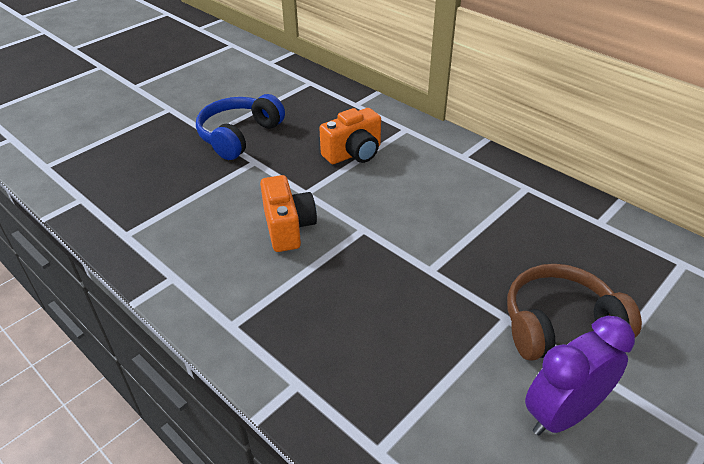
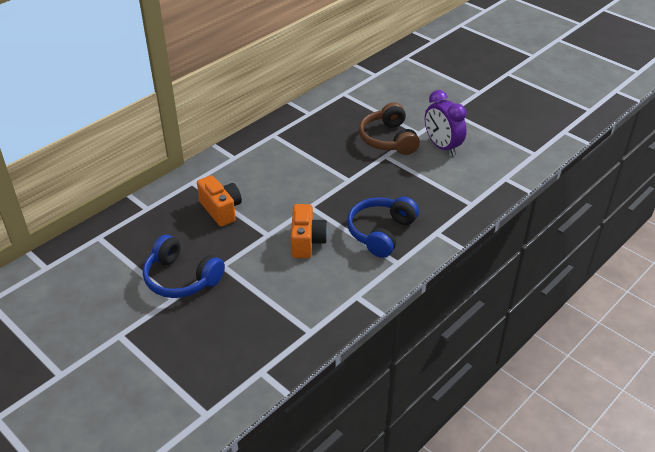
camera: 90 degrees left, 0 degrees up
orange camera [260,175,317,252] -> orange camera turned 105 degrees clockwise [291,204,328,258]
none -> blue headphones [347,197,419,258]

